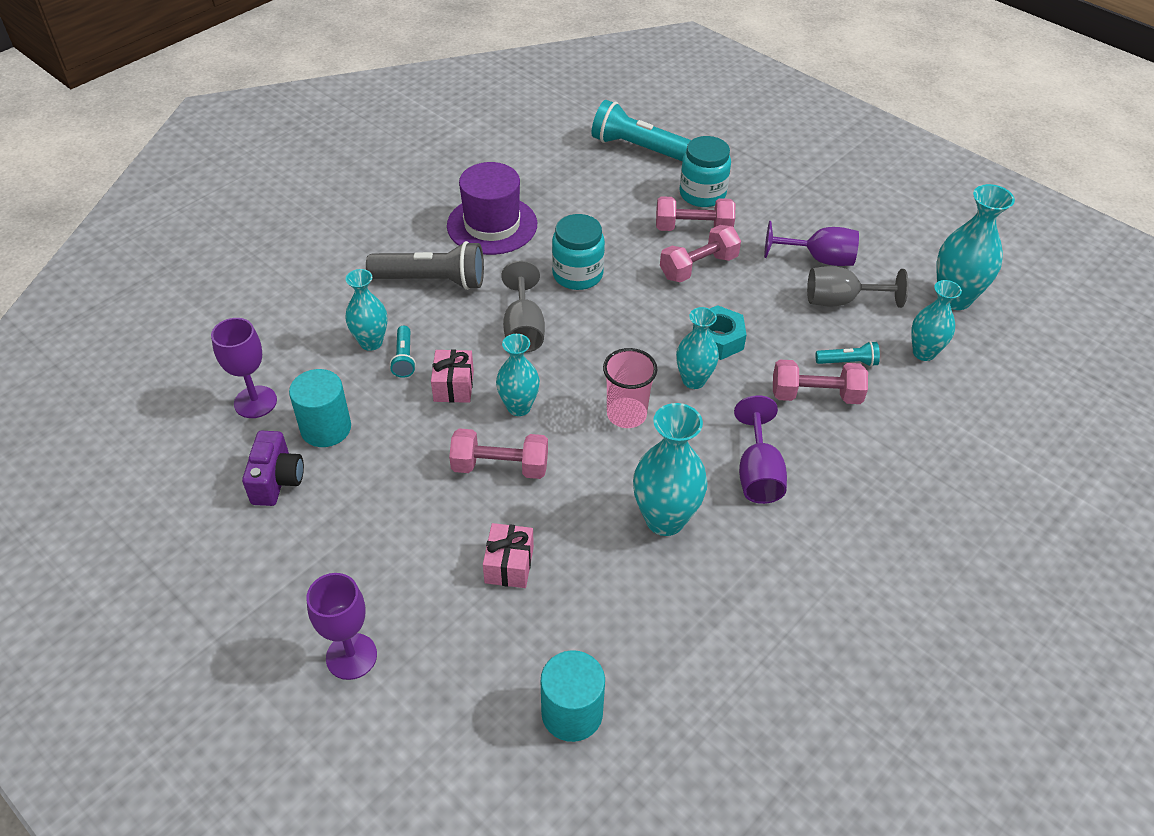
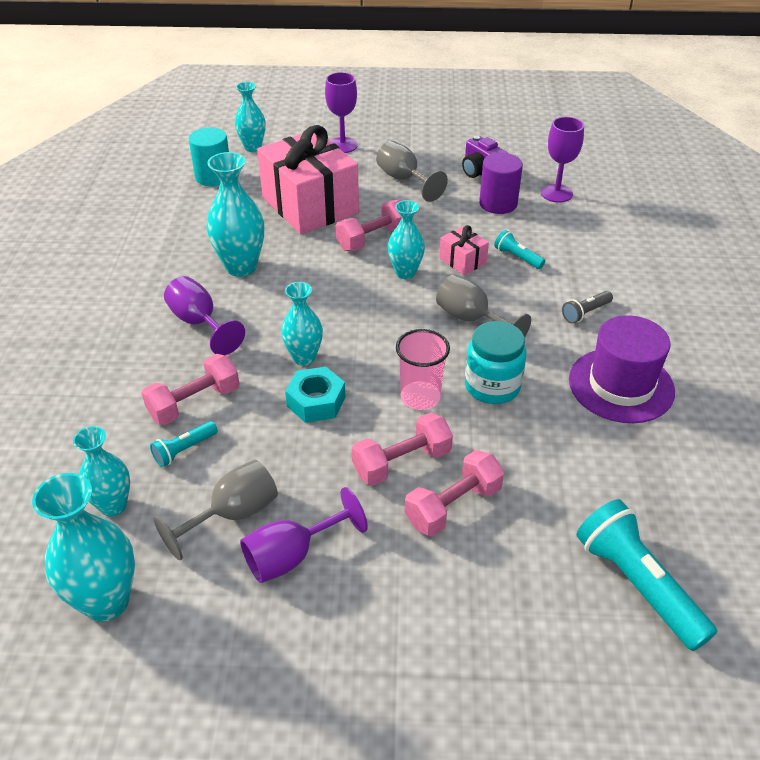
camera: 140 degrees right, 5 degrees down
turquoise cylinder [289,369,351,447] -> purple cylinder [479,153,523,214]
turquoise vase [345,269,387,351] -> turquoise vase moved to [235,82,266,152]
grey flashlight [366,241,484,290] -> grey flashlight [562,291,613,323], size x0.50
pink gift [483,523,534,588] -> pink gift [257,125,359,234], size x2.33
turquoise flashlight [592,100,691,161] -> turquoise flashlight turned 105 degrees counterclockwise [576,499,718,651]
pink cup [603,348,657,428] -> pink cup moved to [396,329,450,410]
pink dumbbell [660,225,741,282] -> pink dumbbell turned 45 degrees clockwise [352,412,453,486]
turquoise jar [679,136,731,207] -> none
none -> grey goblet [376,141,448,202]

